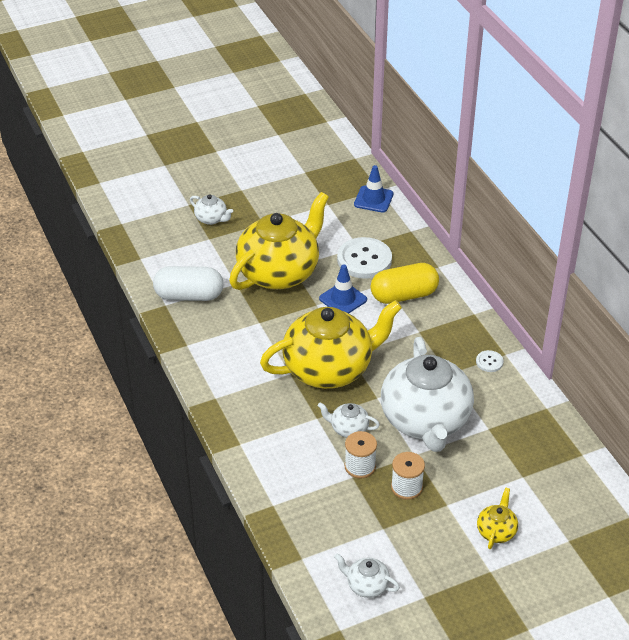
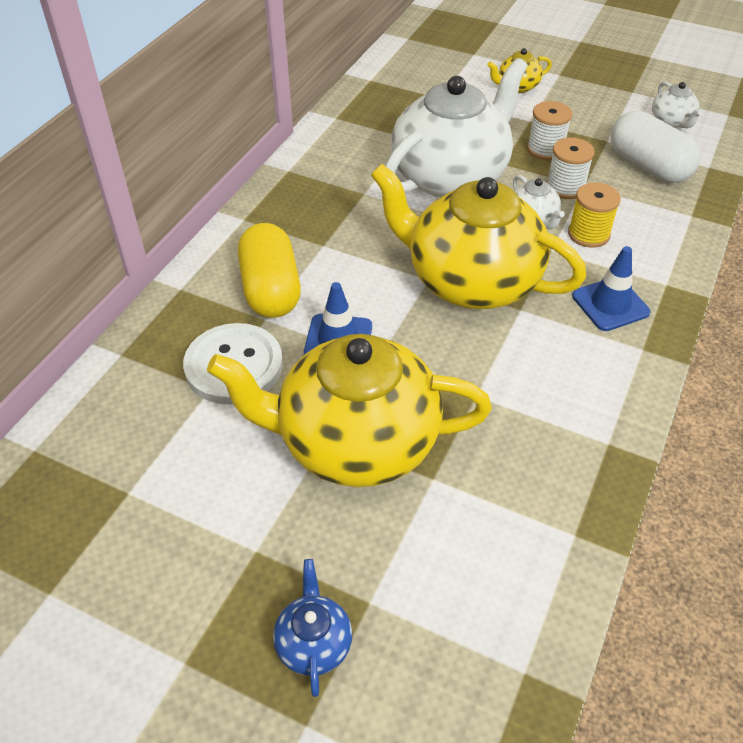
camera: 130 degrees left, 5 degrees up
white capsule [153,266,224,301] -> white capsule moved to [611,111,701,183]
white teapot [190,194,233,225] -> blue teapot [273,559,352,697]
blue traffic cone [354,165,393,212] -> blue traffic cone moved to [572,246,651,331]
yellow capsule [371,263,439,304] -> yellow capsule turned 45 degrees clockwise [238,223,301,318]
white button [476,350,503,372] -> none
none -> yellow spool [568,183,621,248]

